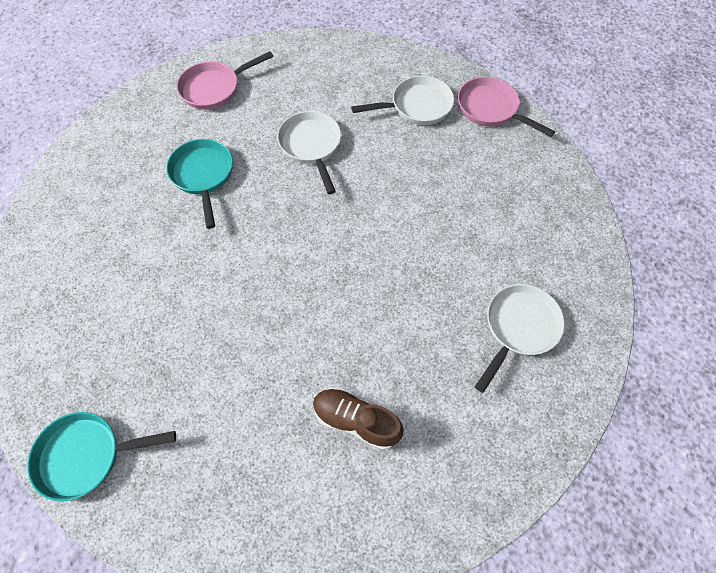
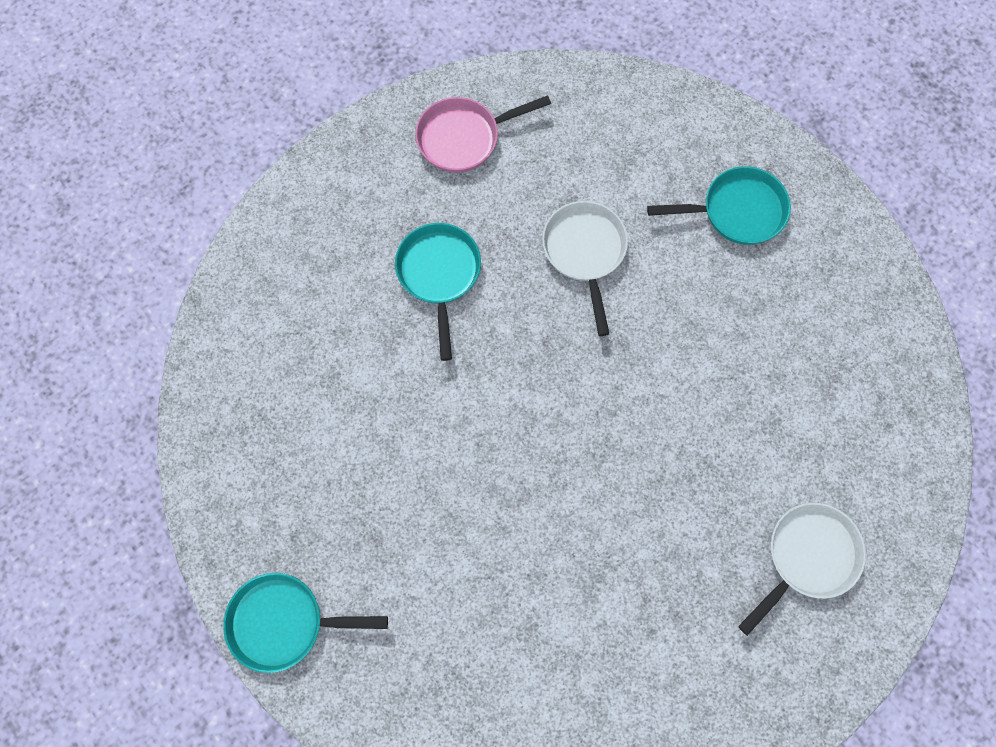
camera: 10 degrees right, 10 degrees up
brown shoe [313,388,404,450] -> none
white pan [351,76,454,125] -> turquoise pan [647,166,791,245]
pink pan [458,77,555,137] -> none

